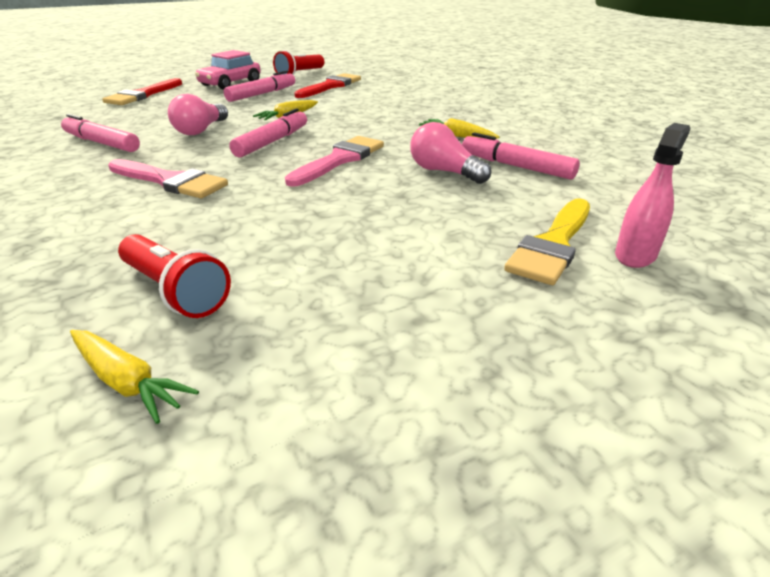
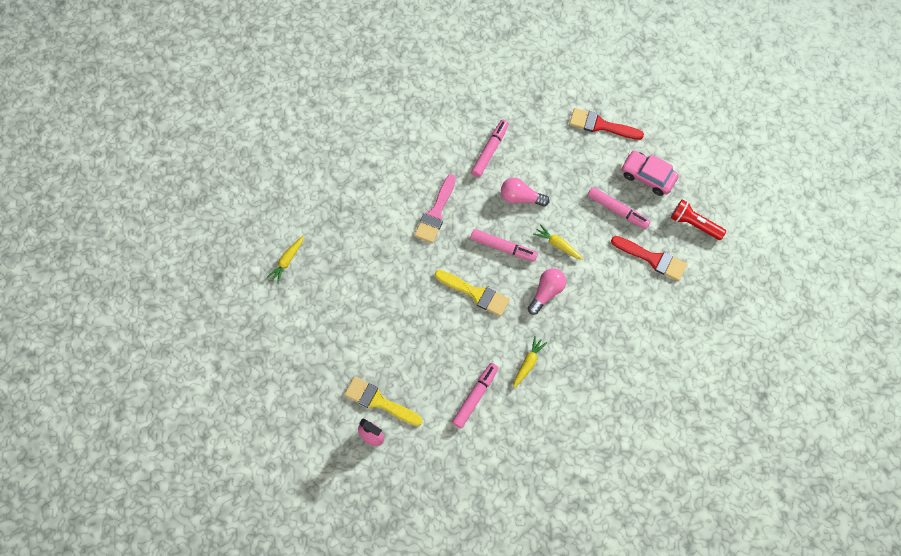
camera: 85 degrees right, 35 degrees up
red flashlight [118,234,231,318] -> none
pink brush [285,136,384,187] -> yellow brush [435,270,510,316]
pink light bulb [410,122,491,184] -> pink light bulb moved to [528,268,566,315]

